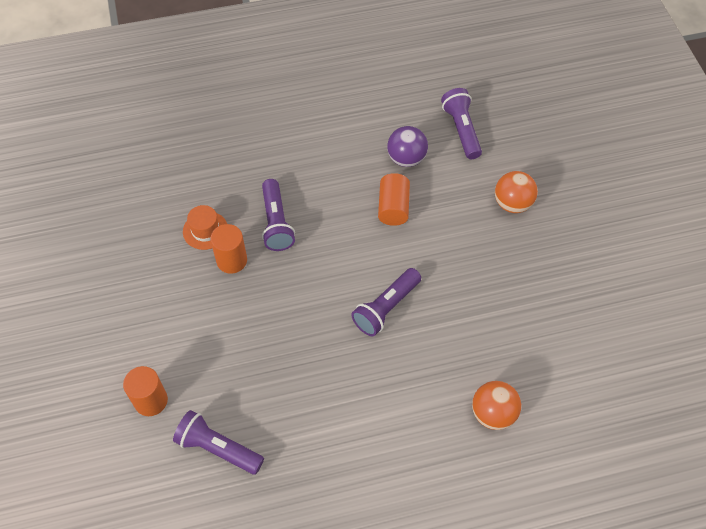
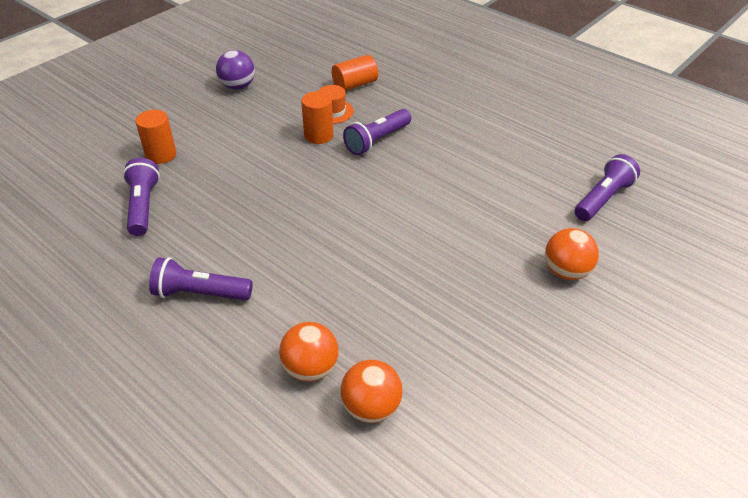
camera: 55 degrees right, 15 degrees down
purple flashlight [351,268,421,336] -> purple flashlight moved to [149,257,253,300]
orange cylinder [378,173,410,226] -> orange cylinder moved to [332,55,378,91]
purple ball [387,126,428,167] -> purple ball moved to [216,50,255,90]
none -> orange ball [340,360,402,423]

